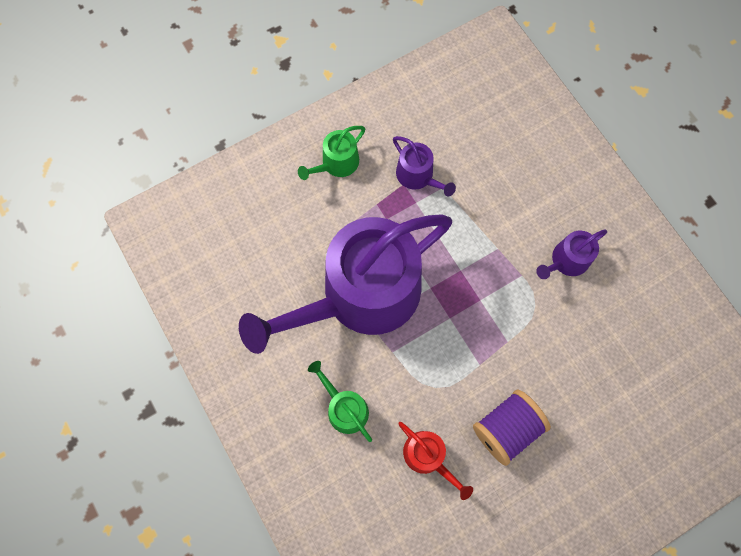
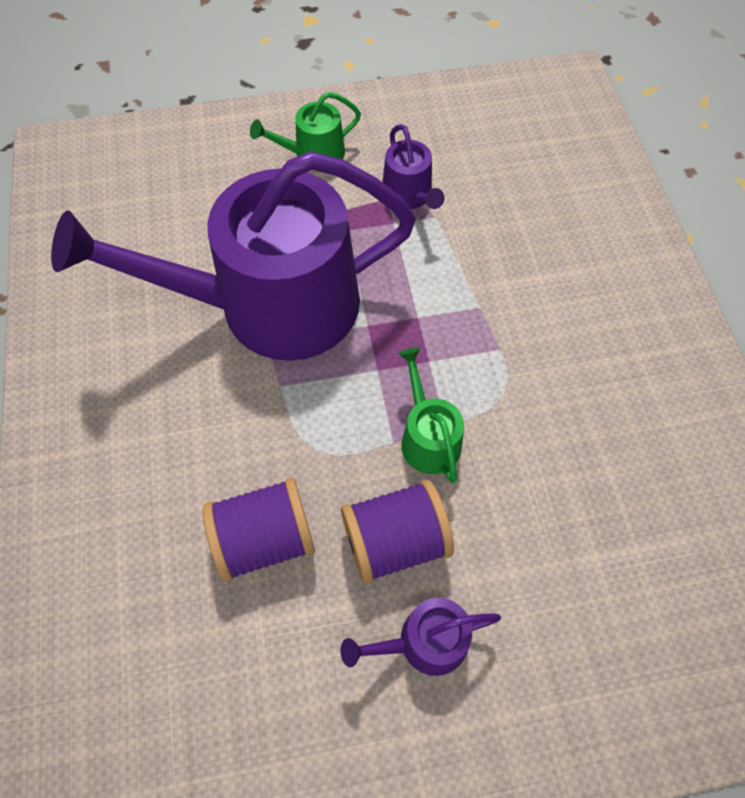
camera: 20 degrees right, 10 degrees down
green watering can [308,361,372,442] -> green watering can moved to [398,347,464,483]
red watering can [398,422,473,500] -> purple spool [203,478,315,582]
purple watering can [536,230,607,279] -> purple watering can moved to [341,598,501,676]

